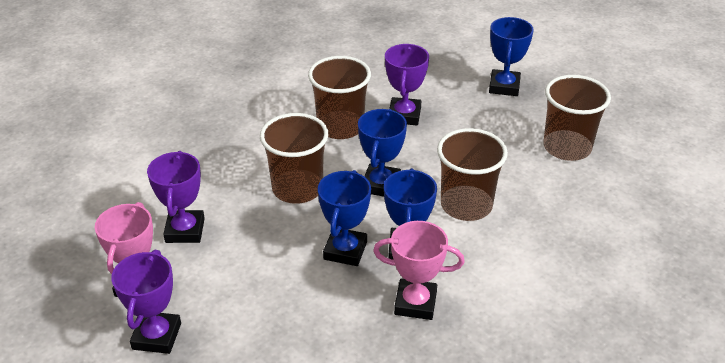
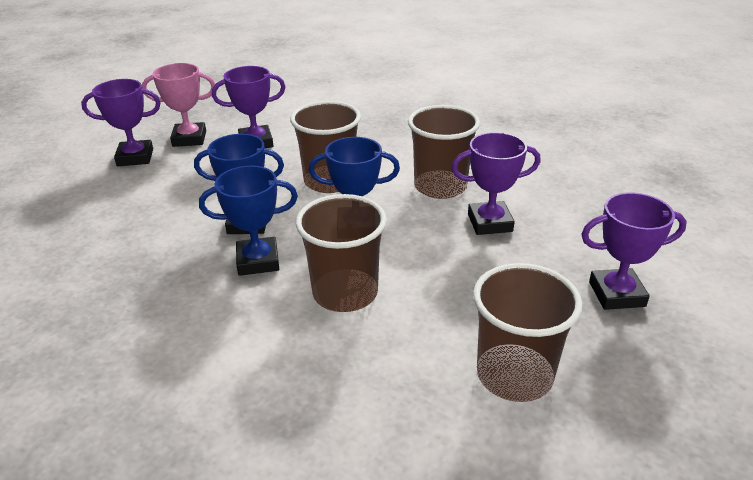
camera: 75 degrees right, 5 degrees down
pink trophy [373,221,465,320] -> none
blue trophy [489,17,534,96] -> purple trophy [581,192,687,310]

